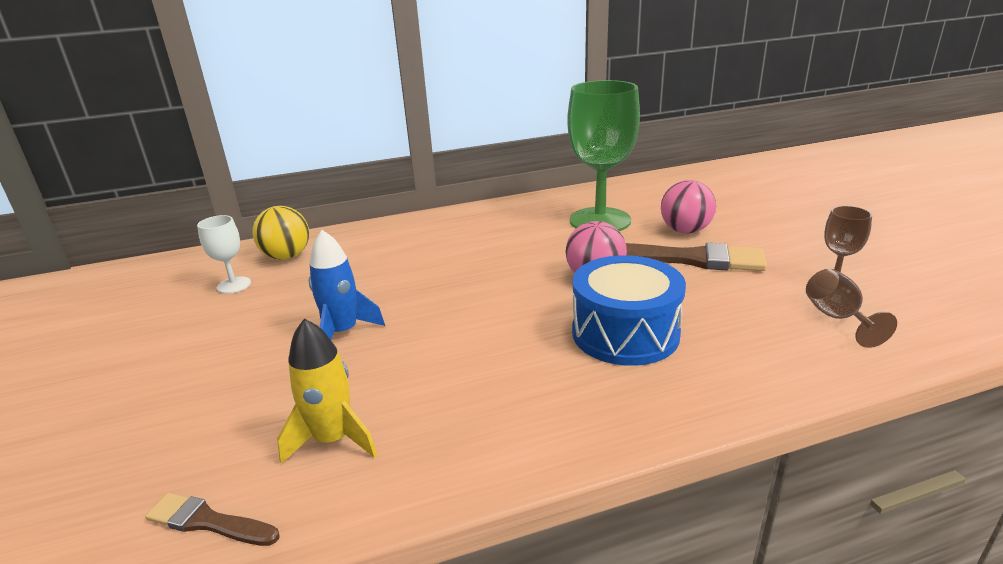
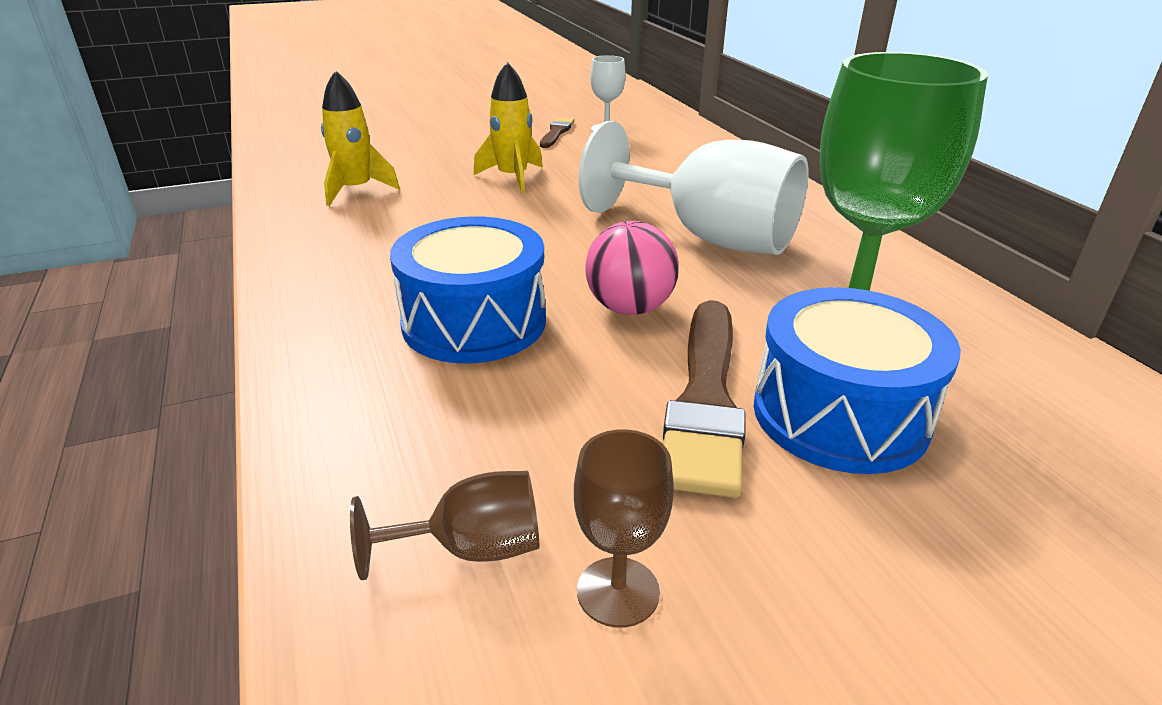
camera: 85 degrees right, 5 degrees up
brown brush [145,493,280,546] -> brown brush moved to [540,117,575,148]
yellow ball [253,206,309,260] -> none
blue rocket [309,230,385,340] -> yellow rocket [473,62,543,193]
pink ball [661,180,716,234] -> blue drum [754,287,961,474]
none -> white goblet [579,121,809,255]

